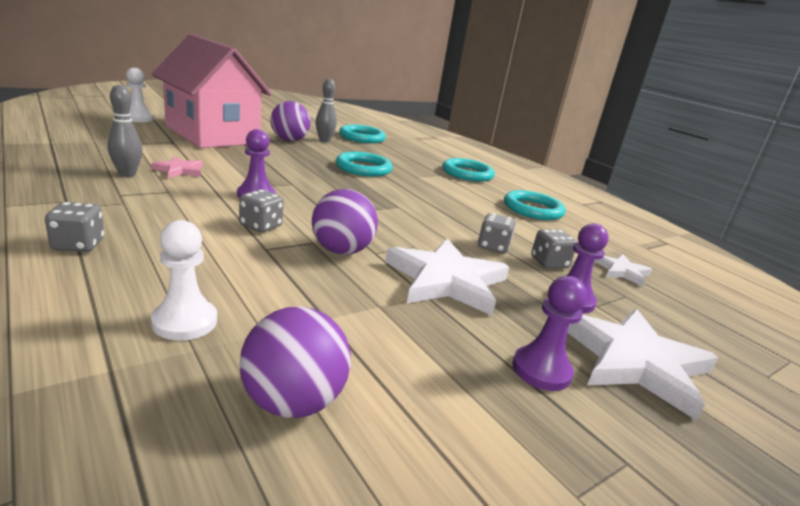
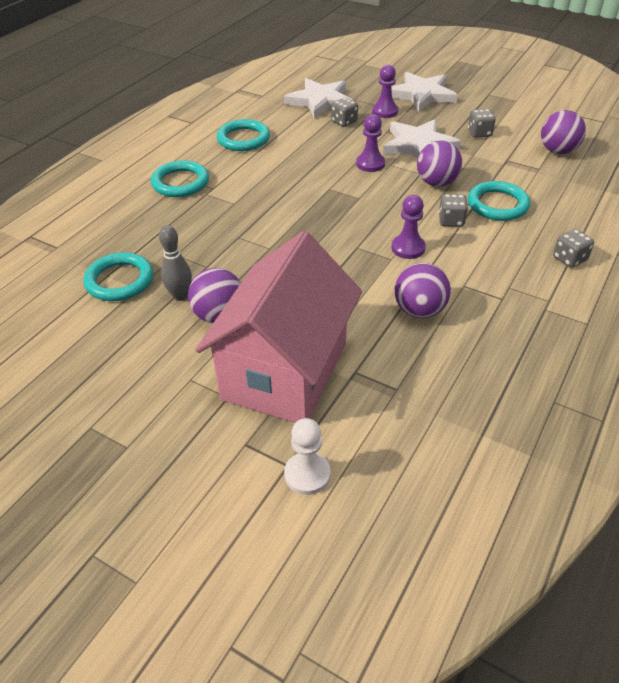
camera: 110 degrees left, 20 degrees up
grey bowling pin [108,85,142,177] -> none
pink star [151,156,203,178] -> purple ball [395,263,451,318]
white pawn [151,220,217,340] -> none
turquoise ring [336,152,392,177] -> turquoise ring moved to [468,181,530,221]
grey dice [478,213,516,254] -> grey dice moved to [468,109,495,138]
purple pawn [512,276,587,391] -> purple pawn moved to [356,114,385,172]
white star [594,254,652,287] -> white star [284,78,353,119], size x1.96

